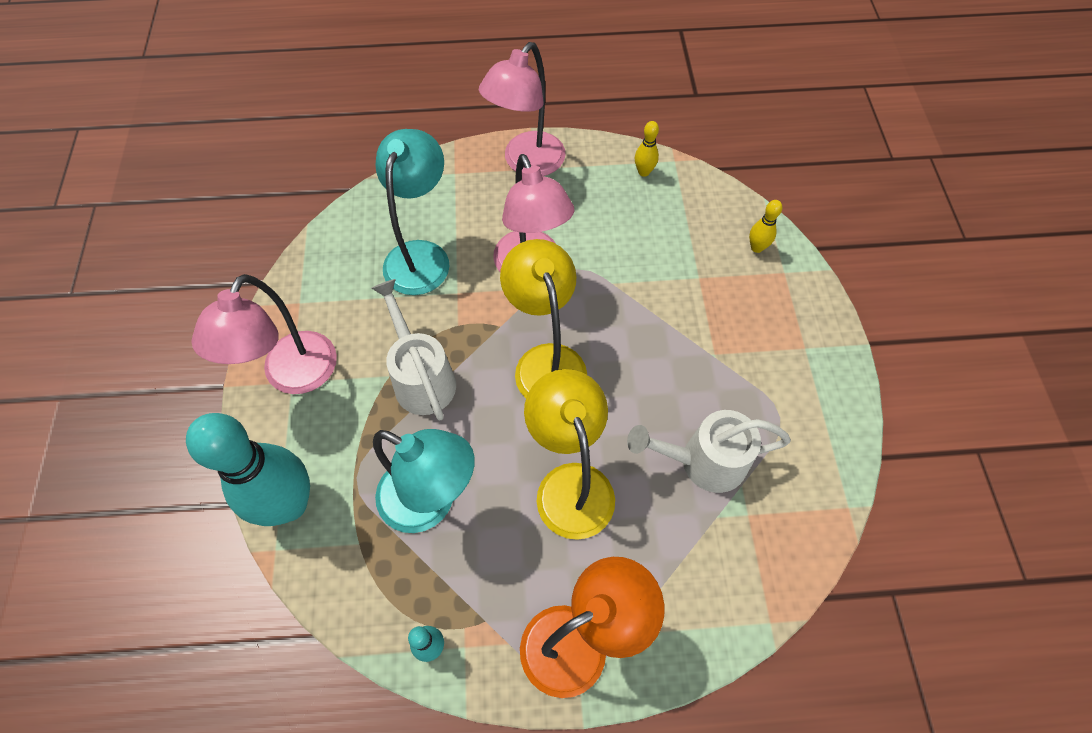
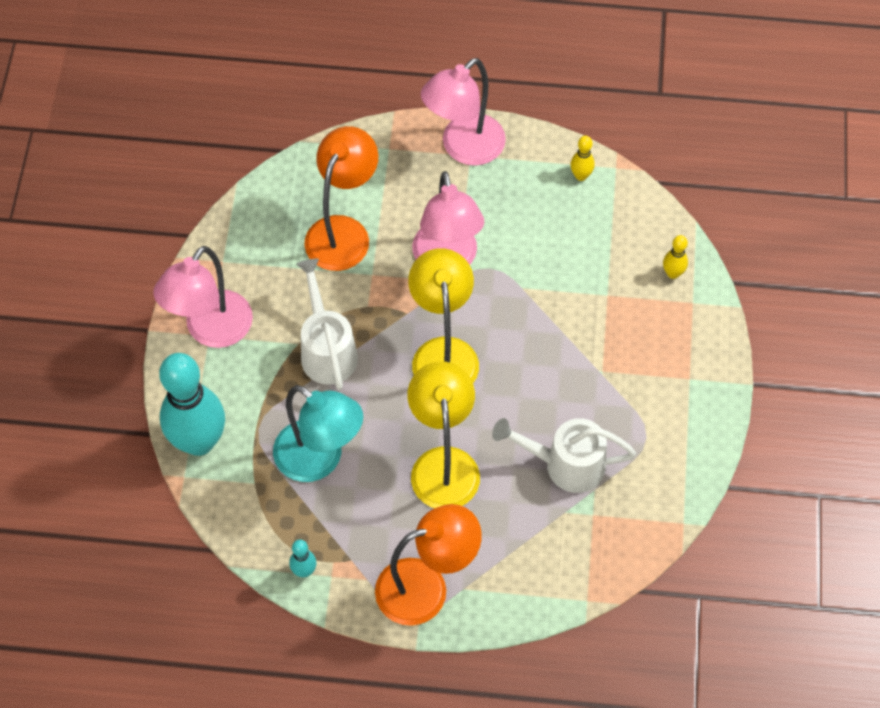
camera: 10 degrees right, 0 degrees up
turquoise lamp [376,129,449,295] -> orange lamp [304,126,378,271]

